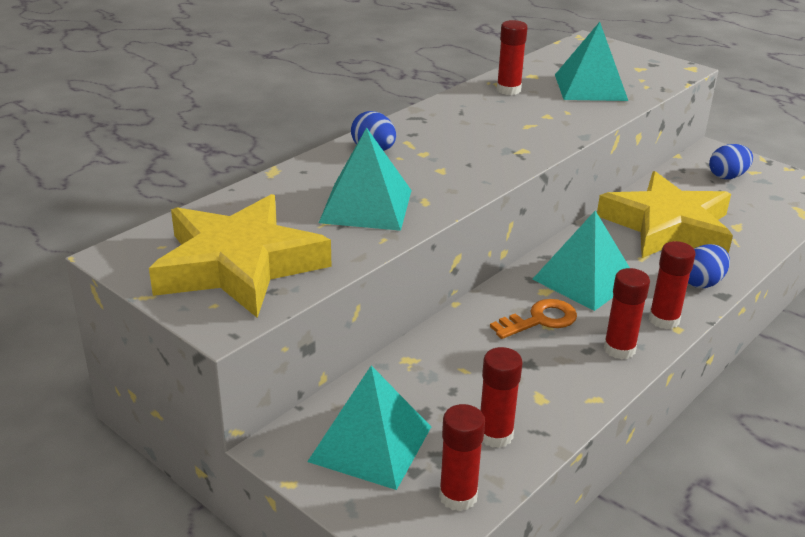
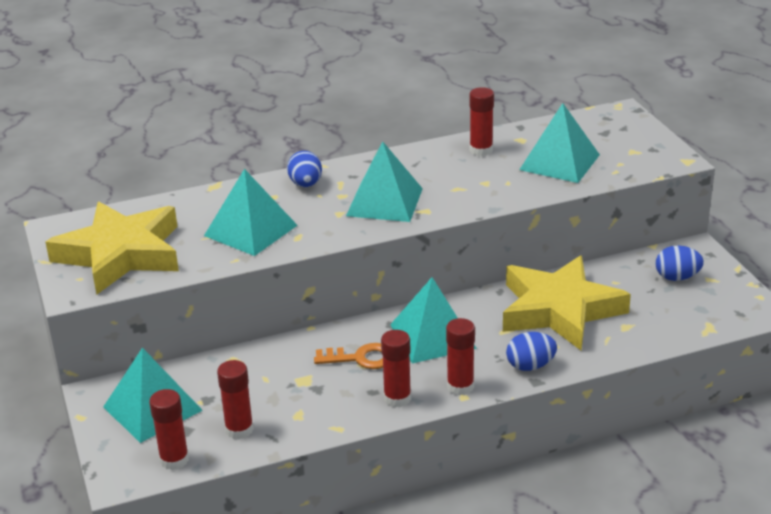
camera: 30 degrees right, 0 degrees up
none -> turquoise pyramid [346,141,423,222]

